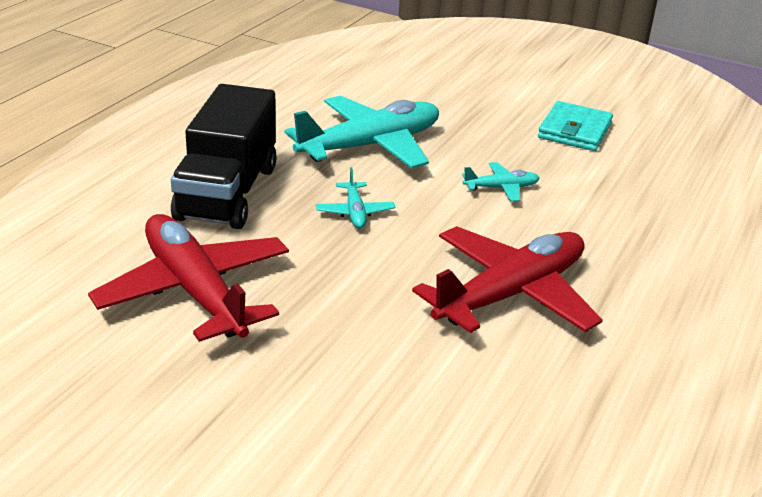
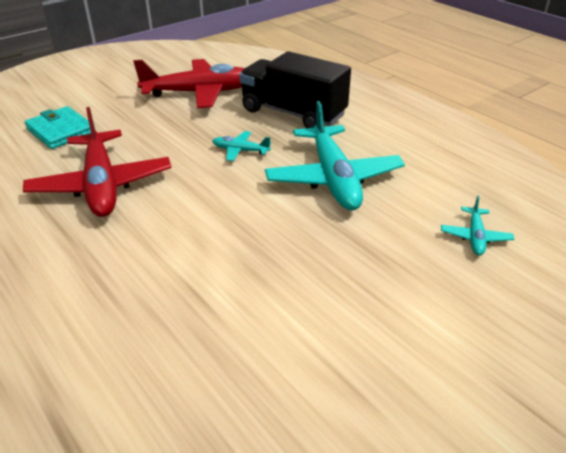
camera: 115 degrees right, 5 degrees up
turquoise plane [462,162,540,202] -> turquoise plane moved to [441,195,514,255]
turquoise wallet [538,101,613,151] -> turquoise wallet moved to [25,106,91,149]

